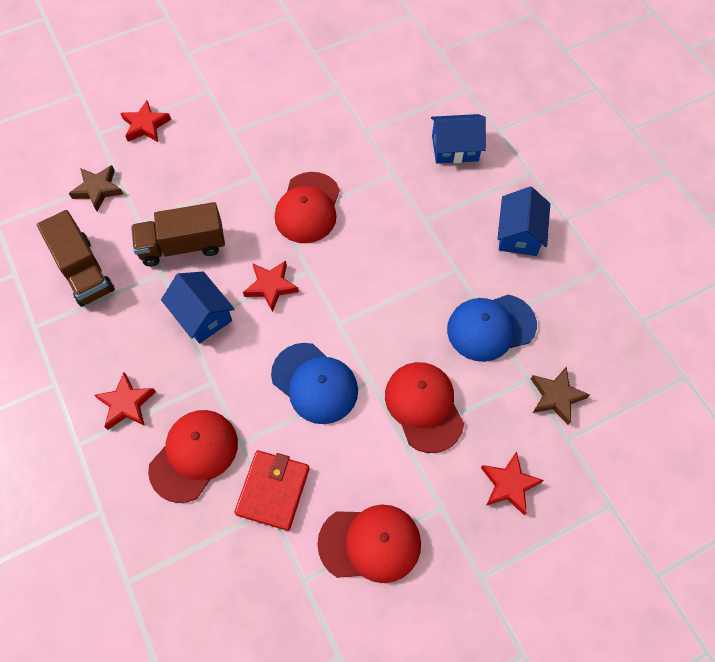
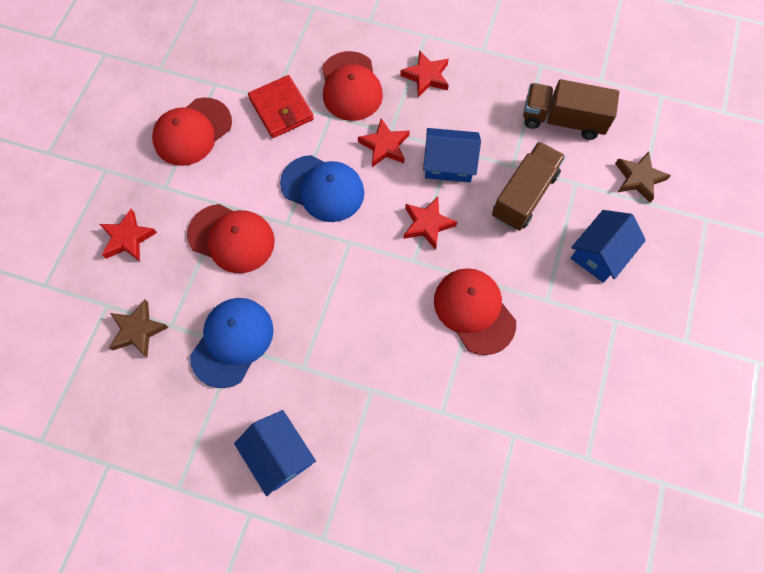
camera: 135 degrees right, 5 degrees up
red star [120,100,171,142] -> red star moved to [358,118,410,167]
blue cap [271,343,358,424] -> blue cap turned 150 degrees counterclockwise [280,155,364,222]
blue house [431,114,486,164] -> blue house moved to [571,210,646,283]

